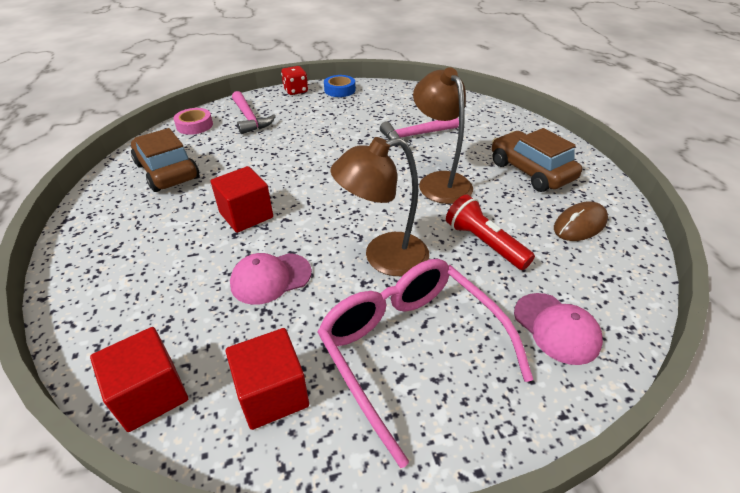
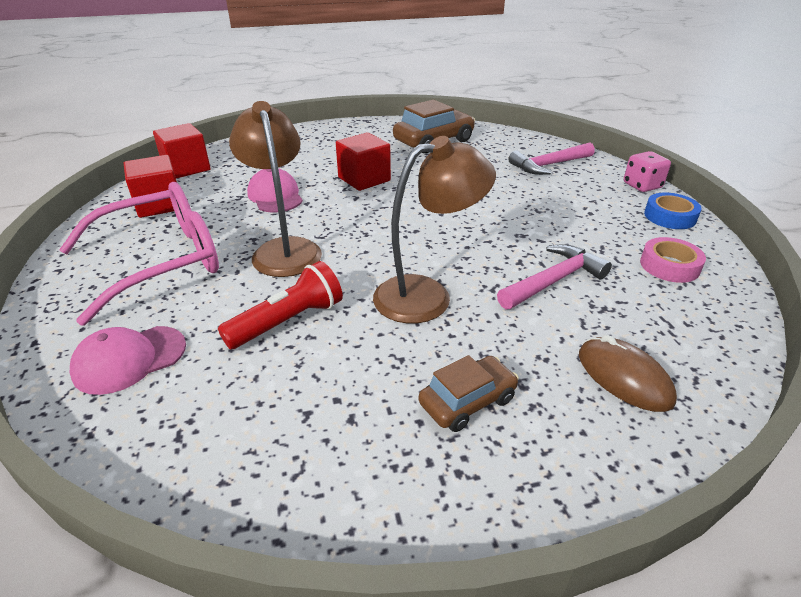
camera: 90 degrees right, 5 degrees down
pink tape [174,108,213,135] -> pink tape moved to [640,237,706,283]
red dice [281,66,308,95] -> pink dice [624,151,671,192]
pink hammer [380,117,459,146] -> pink hammer turned 75 degrees clockwise [497,244,612,310]
brown car [492,128,582,192] -> brown car [419,355,519,432], size x0.60
brown mouse [554,201,608,241] -> brown mouse moved to [579,335,677,412]

